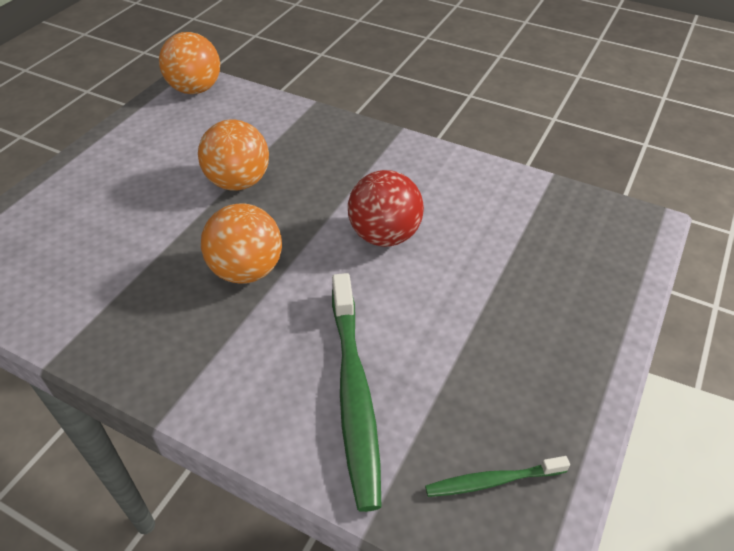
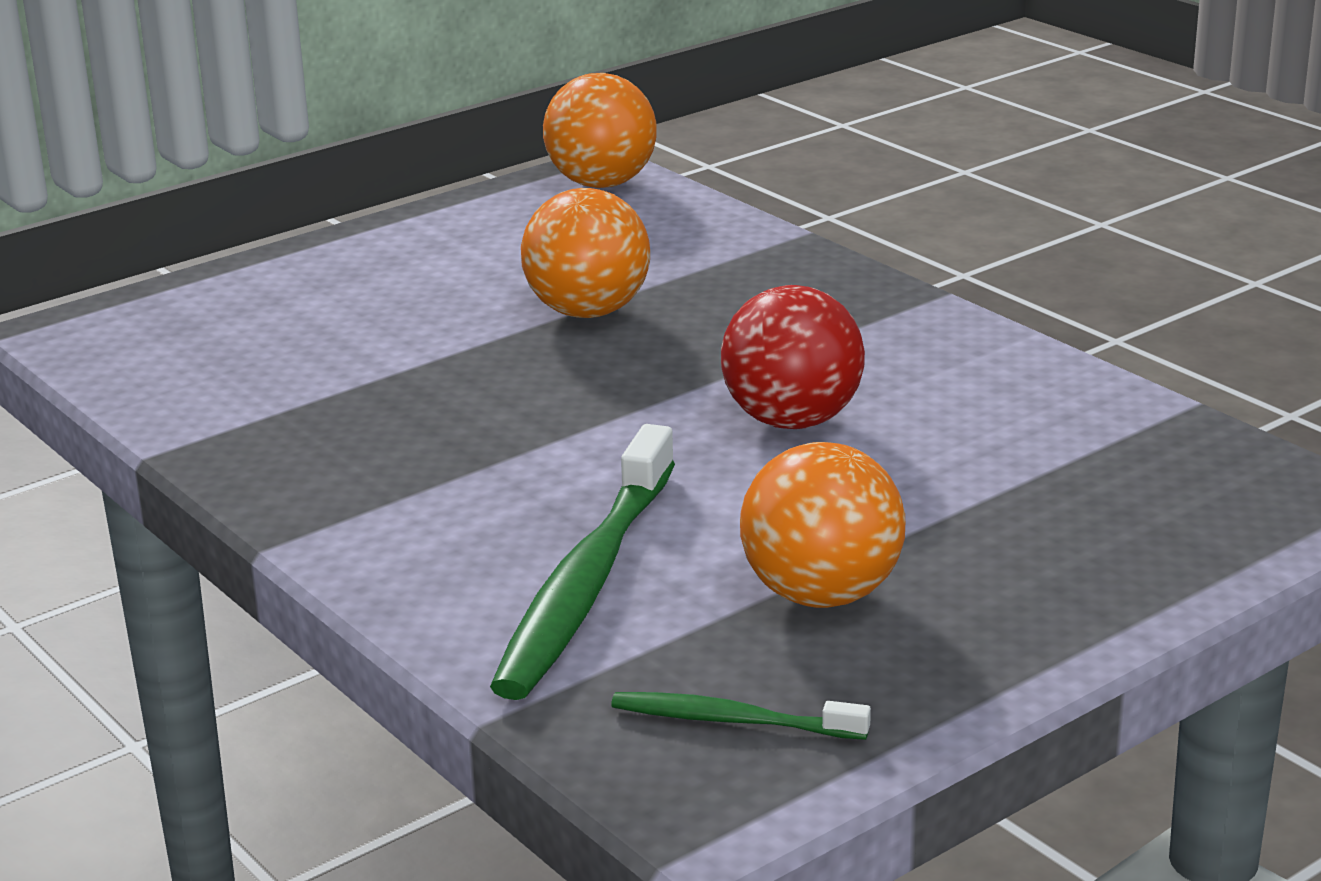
camera: 25 degrees right, 20 degrees down
orange ball [201,203,282,284] -> orange ball moved to [740,442,905,608]

